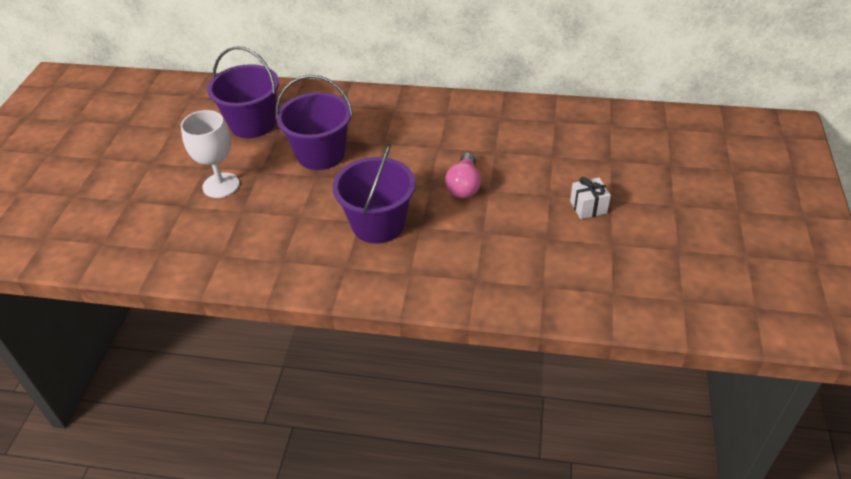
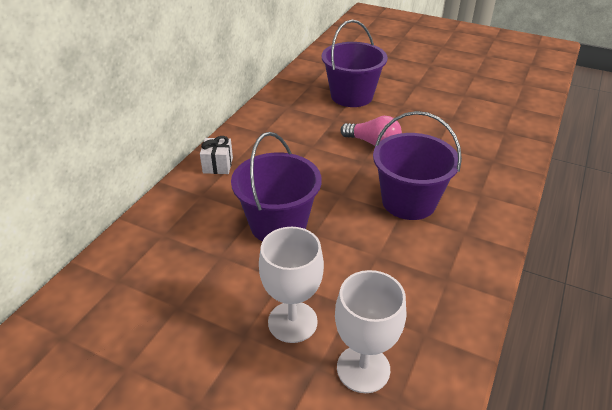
camera: 75 degrees left, 5 degrees down
purple bucket [207,46,279,138] -> purple bucket moved to [322,20,388,107]
white gift [570,177,611,219] -> white gift moved to [200,136,233,174]
none -> white goblet [335,270,406,393]

